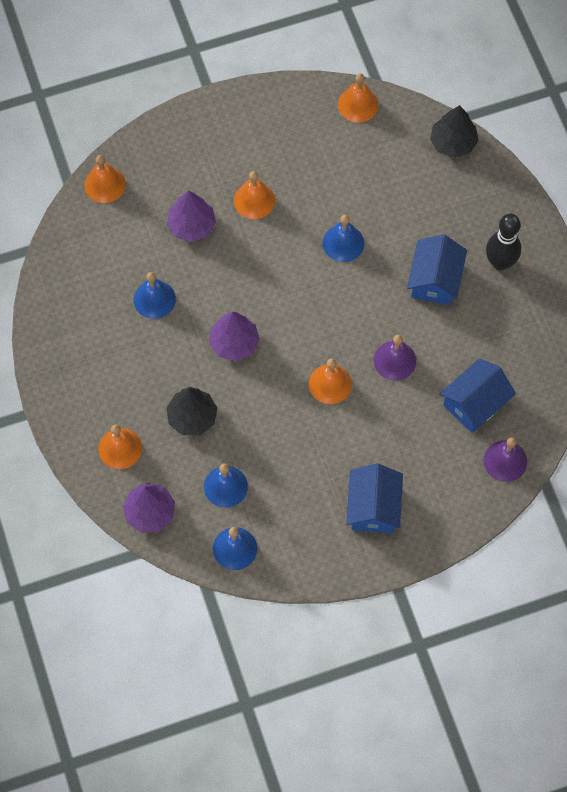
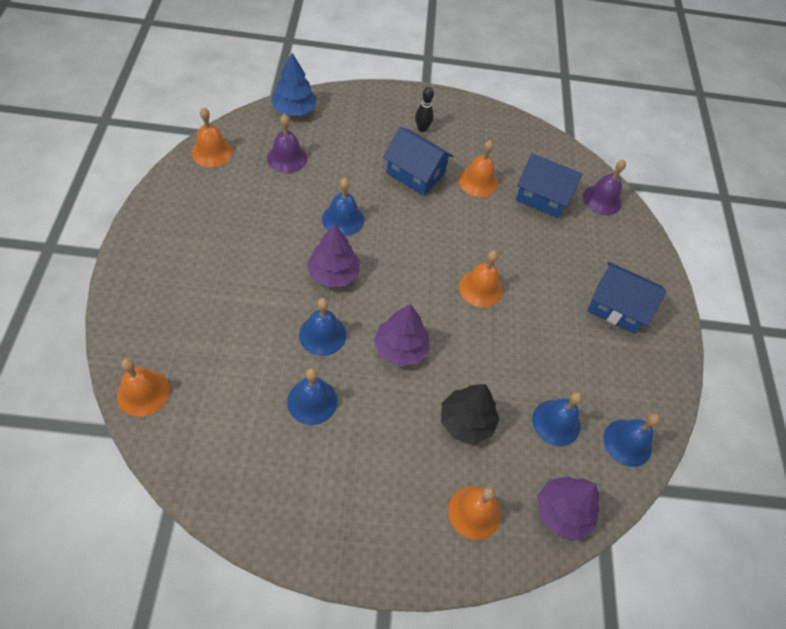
camera: 75 degrees left, 10 degrees down
purple tree [167,191,216,242] -> purple tree moved to [307,224,360,288]
orange bell [234,171,275,219] -> orange bell moved to [459,140,498,197]
purple bell [374,335,416,381] -> purple bell moved to [267,114,307,173]
black tree [430,105,479,158] -> blue tree [271,53,317,116]
blue house [440,359,516,433] -> blue house turned 45 degrees counterclockwise [515,153,582,218]
black bowling pin [486,214,521,270] -> black bowling pin [415,87,434,132], size x0.58
none -> blue bell [299,298,346,356]

